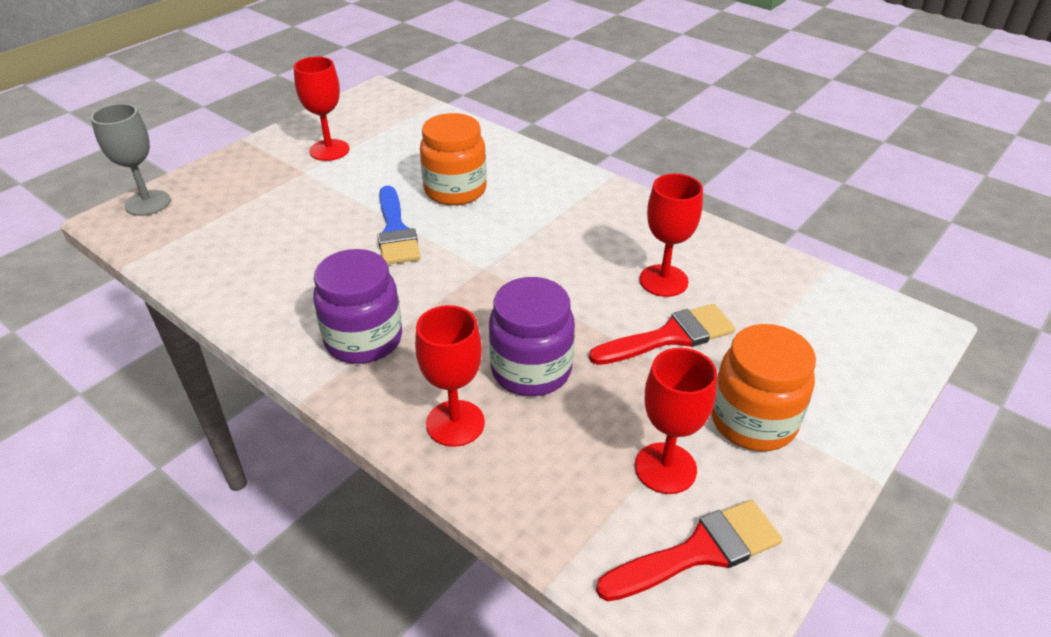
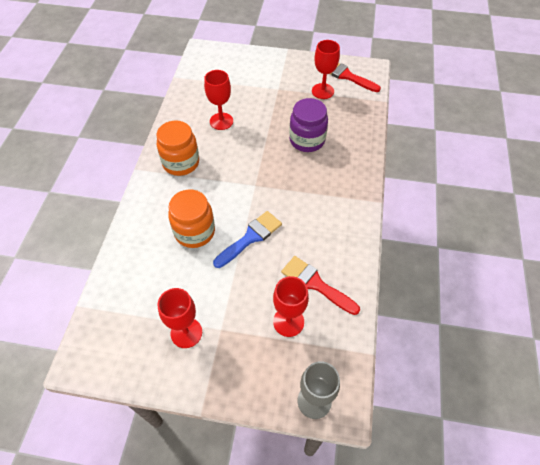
camera: 120 degrees left, 15 degrees up
purple jar [313,249,402,364] -> none
red goblet [415,305,485,447] -> red goblet moved to [273,276,309,337]
red brush [589,304,735,365] -> red brush moved to [281,256,360,315]
orange jar [711,324,816,451] -> orange jar moved to [156,121,199,176]

